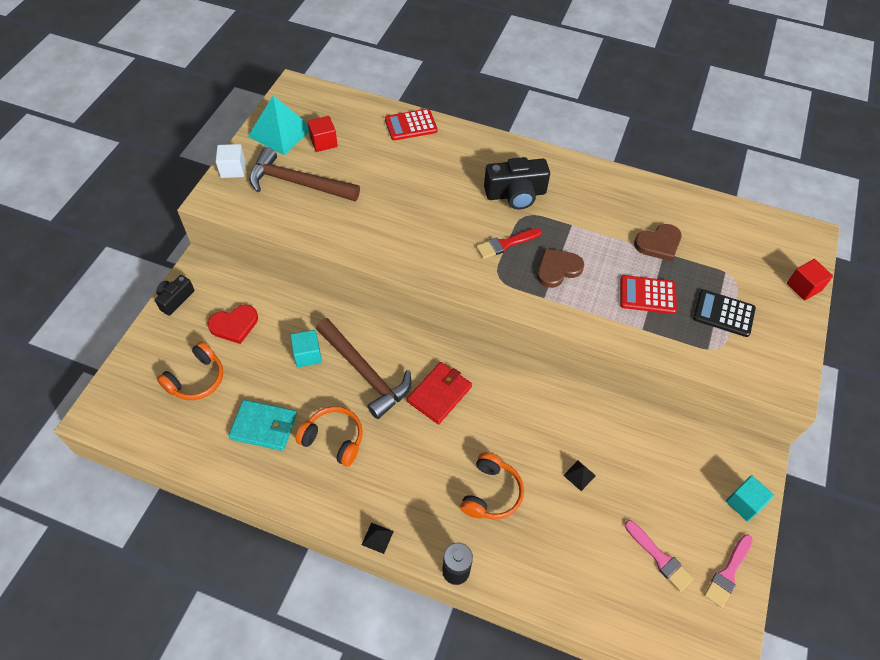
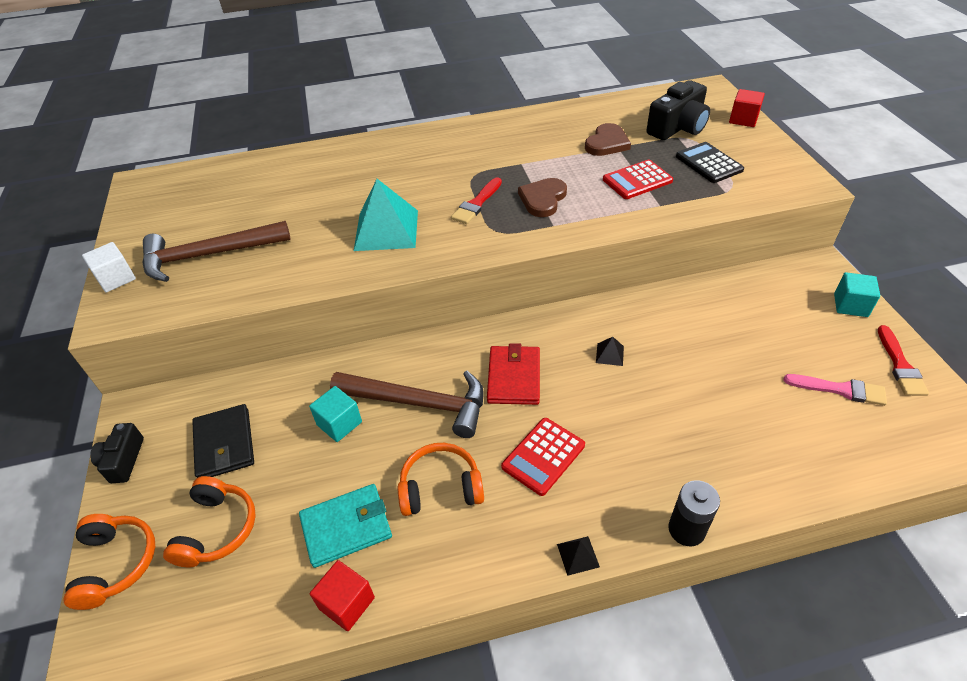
camera: 30 degrees left, 10 degrees down
red heart [207,305,258,344] -> black wallet [192,404,254,478]
turquoise pyramid [248,95,309,155] -> turquoise pyramid moved to [354,179,418,251]
red cube [308,116,338,152] -> red cube moved to [310,560,375,631]
red calculator [385,109,438,141] -> red calculator moved to [501,418,585,496]
orange headphones [460,452,524,519] -> orange headphones moved to [63,514,155,610]
black camera [484,157,550,209] -> black camera moved to [646,80,710,140]
black pyramid [563,461,596,491] -> black pyramid moved to [596,337,624,366]
black calculator [693,289,756,337] -> black calculator turned 75 degrees clockwise [676,142,744,183]
pink brush [704,534,753,608] -> red brush [878,325,929,396]

